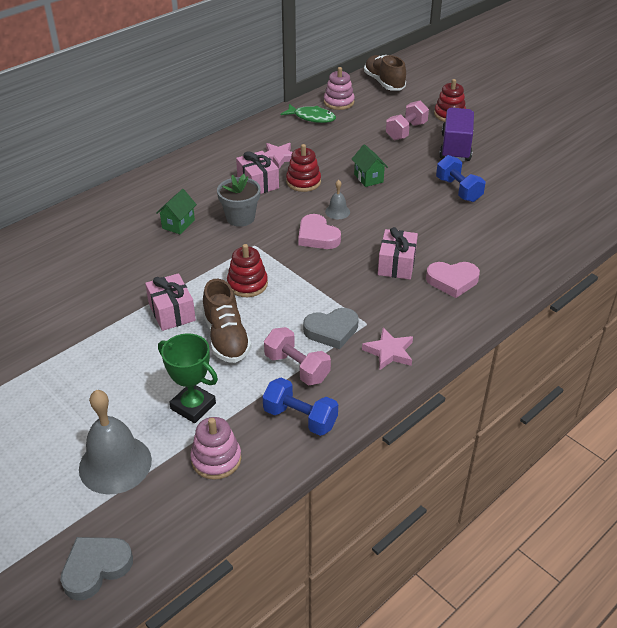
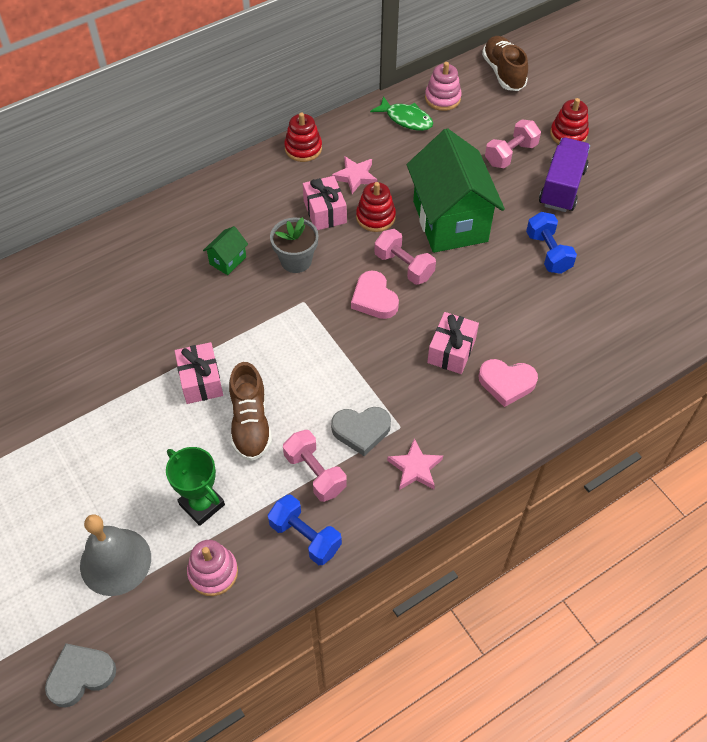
camera: 10 degrees right, 15 degrees up
red stacking toy [227,244,268,297] -> red stacking toy moved to [284,112,322,162]
grey bell [325,180,350,219] -> pink dumbbell [374,229,436,285]
green house [352,144,388,187] -> green house [407,128,505,253], size x2.47

